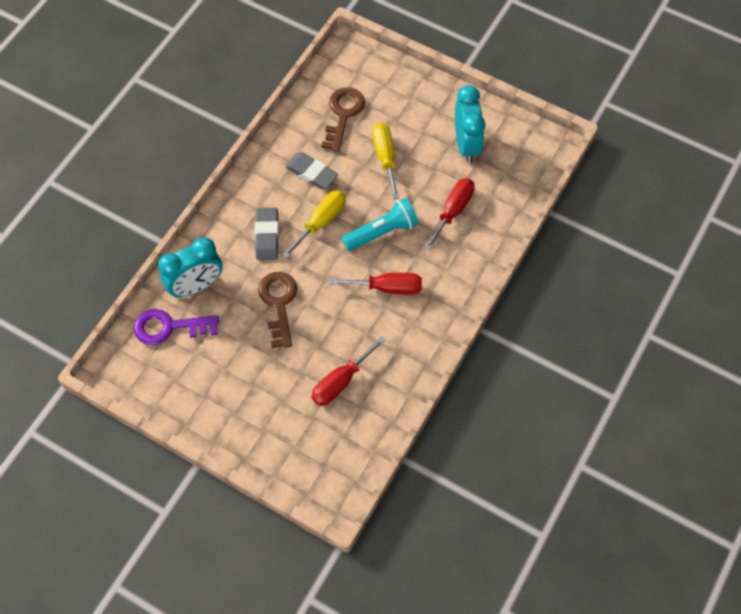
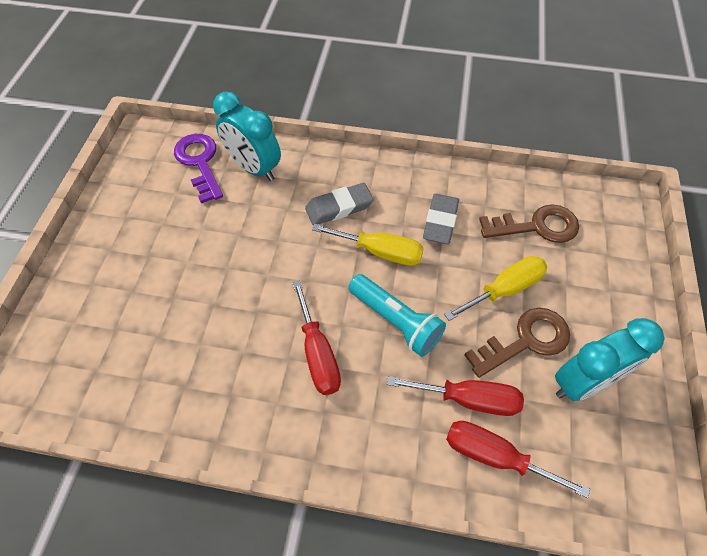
camera: 70 degrees right, 5 degrees down
brown key [258,272,297,348] -> brown key moved to [464,308,570,378]
red screwdriver [311,336,386,406] -> red screwdriver moved to [446,421,590,498]

